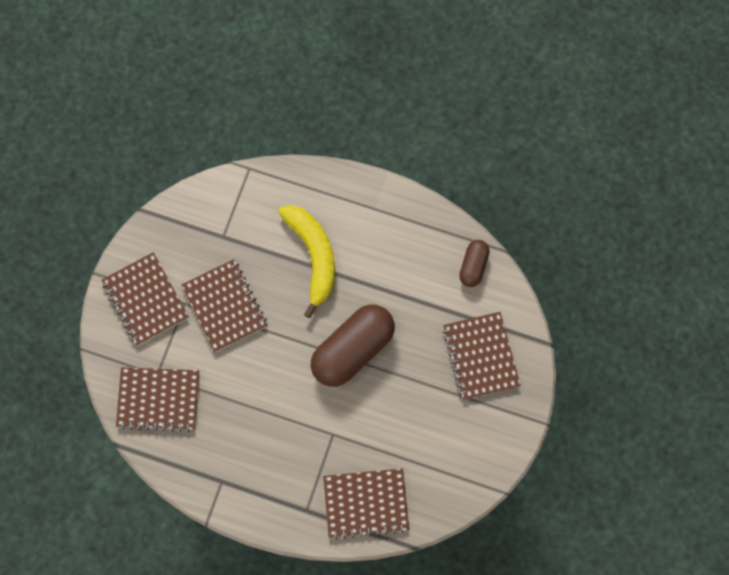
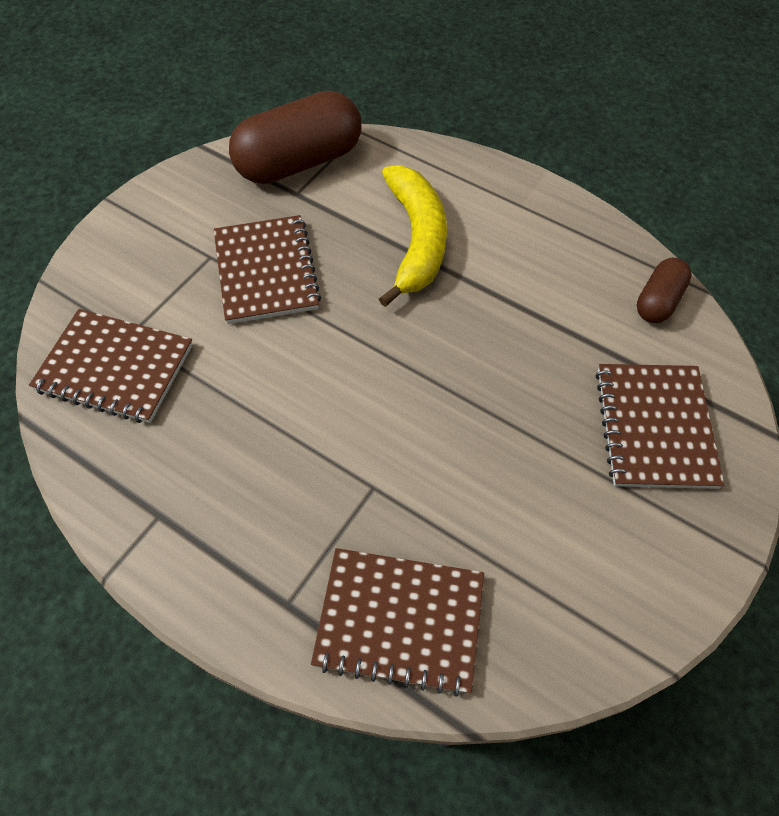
camera: 15 degrees right, 15 degrees down
brown notebook [102,252,189,346] -> none
brown capsule [311,304,395,387] -> brown capsule moved to [229,91,362,184]

